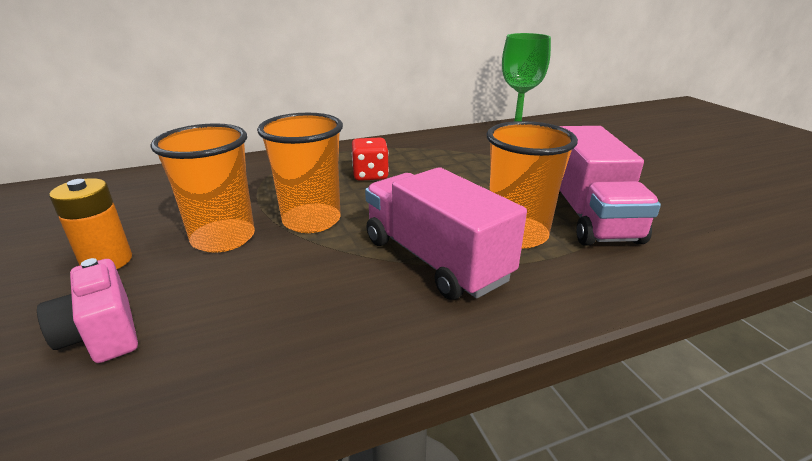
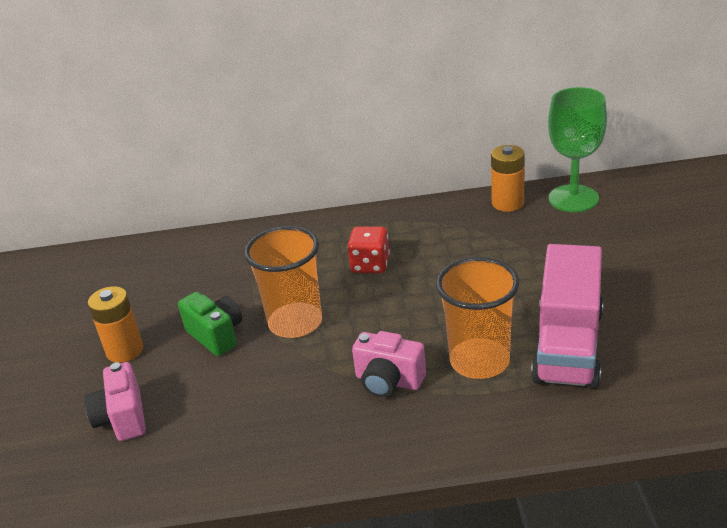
camera: 20 degrees right, 5 degrees up
orange cup [150,123,255,253] -> green camera [178,292,242,356]
pink truck [365,167,527,300] -> pink camera [352,331,426,397]
none -> orange battery [491,145,525,212]

